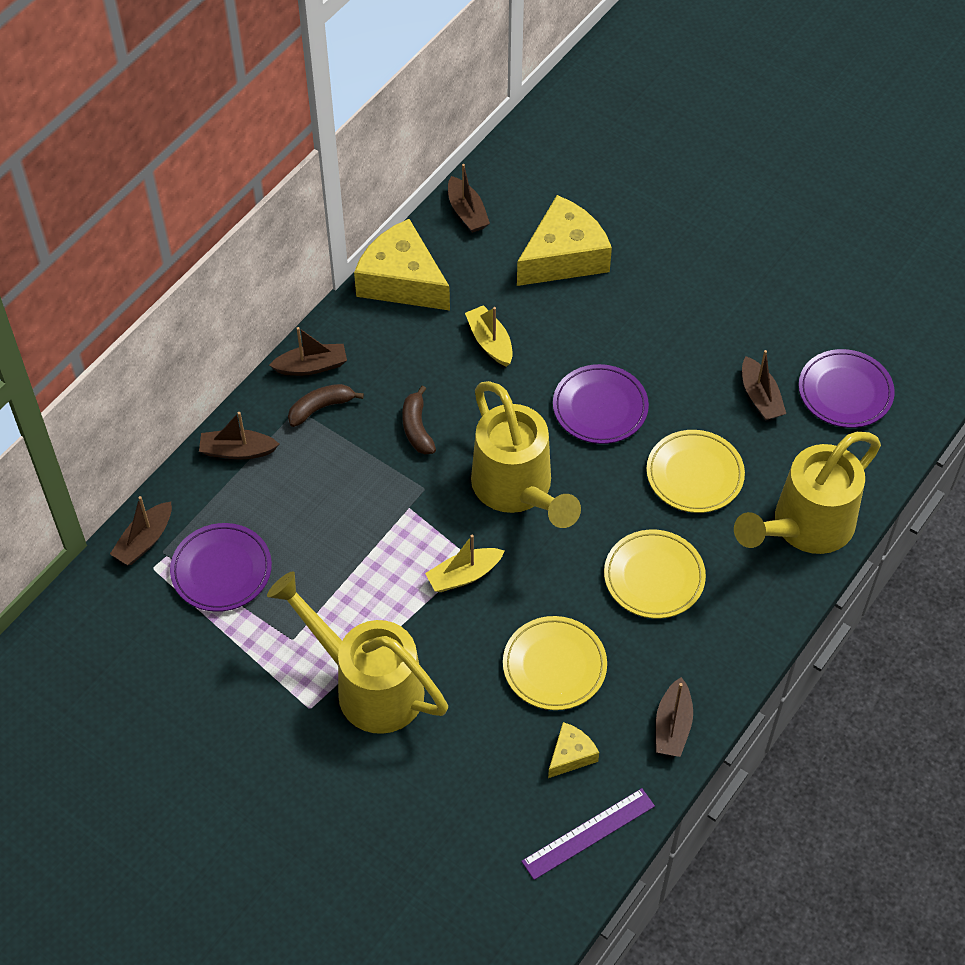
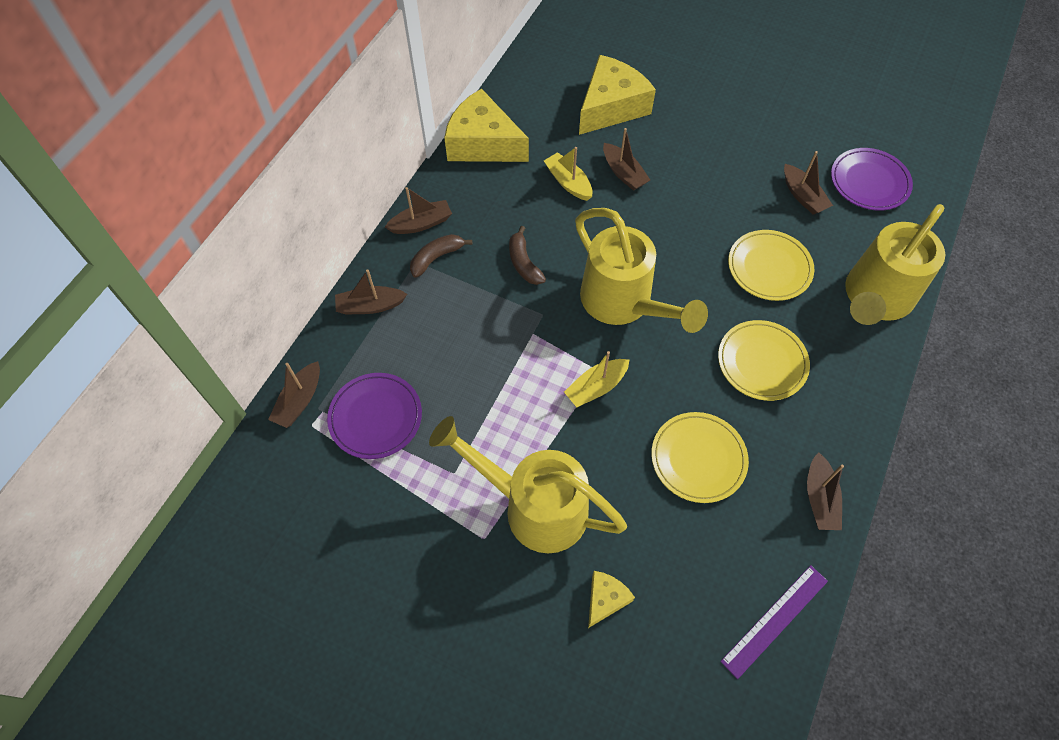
camera: 10 degrees left, 5 degrees up
brown boat [448,164,490,233] -> brown boat moved to [603,128,650,191]
yellow cheese [548,722,599,778] -> yellow cheese moved to [588,571,635,628]
purple plate [553,364,649,444] -> none

